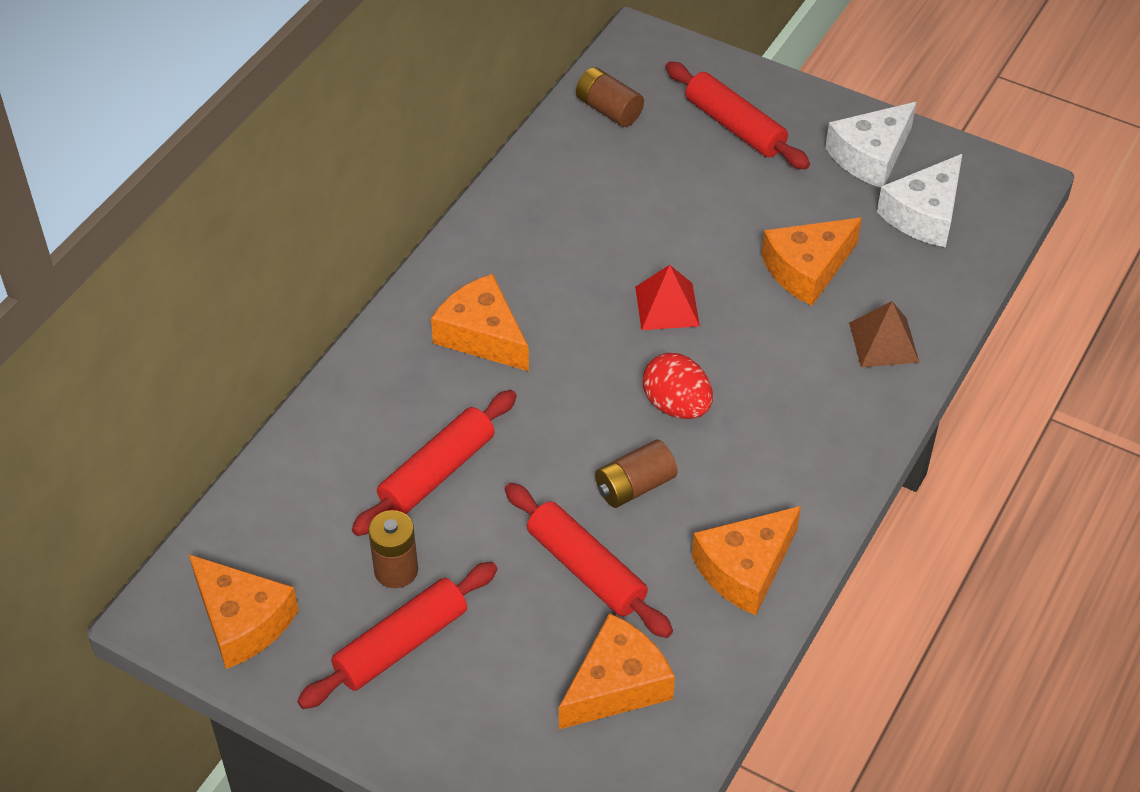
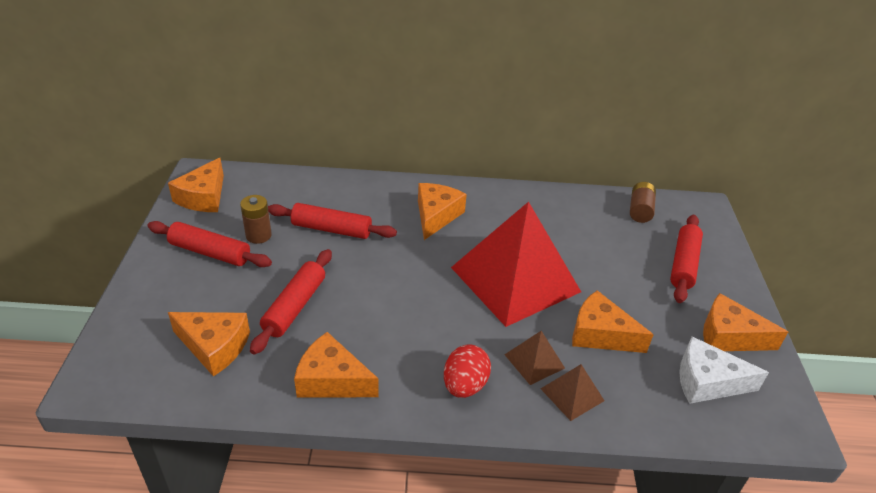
camera: 60 degrees right, 10 degrees down
brown battery [595,439,677,508] -> none
red pyramid [635,265,700,330] -> red pyramid [451,202,581,327], size x2.41
red egg [643,353,713,419] -> red egg moved to [444,344,491,398]
white cheese [825,102,916,188] -> orange cheese [703,293,788,351]
none -> brown pyramid [504,331,565,385]

